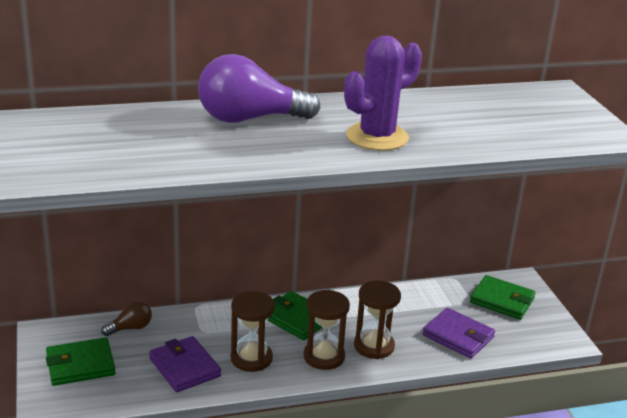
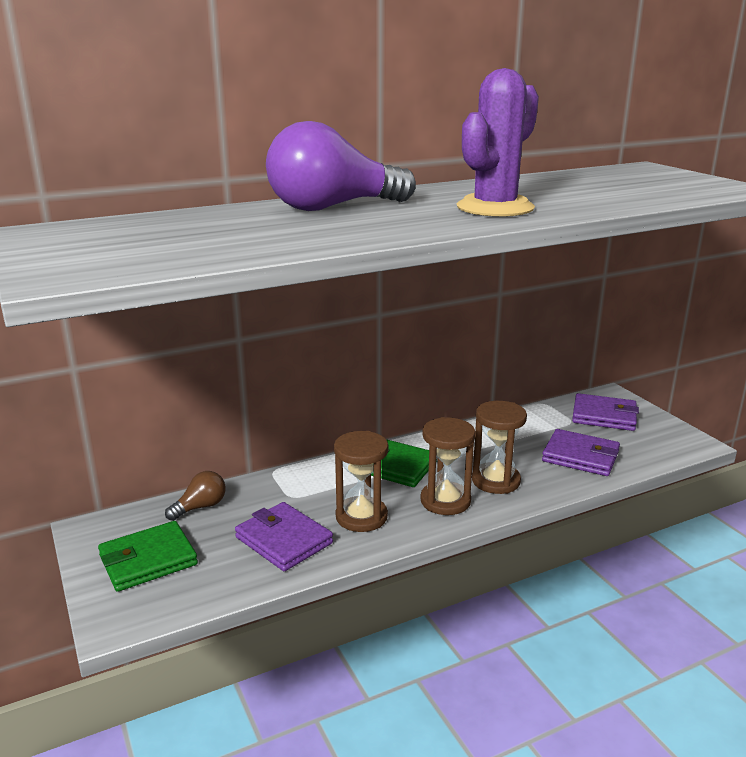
camera: 10 degrees left, 5 degrees down
green wallet [470,275,536,320] -> purple wallet [572,393,639,431]

